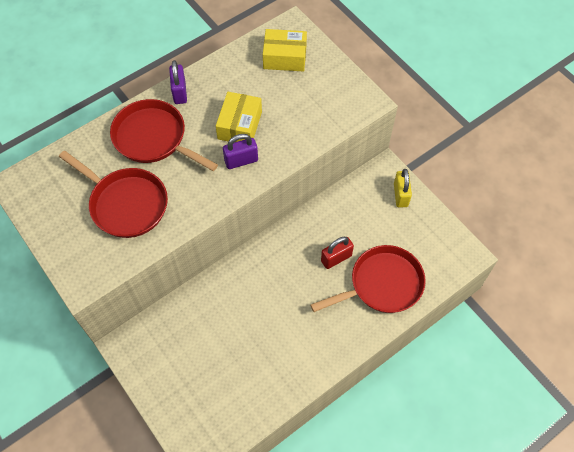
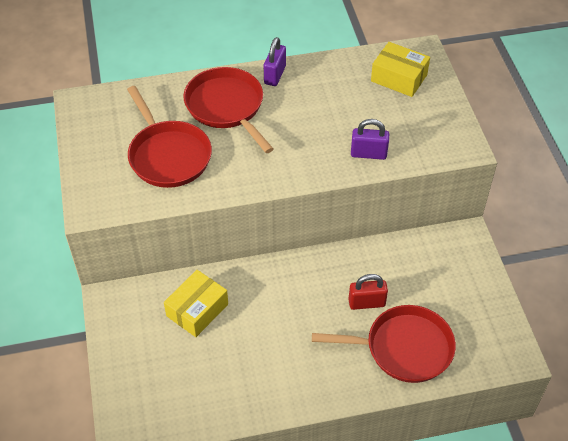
camera: 25 degrees right, 10 degrees down
yellow box [216,92,262,142] -> yellow box moved to [164,270,228,337]
purple padlock [223,134,258,169] -> purple padlock moved to [351,119,389,160]
yellow padlock [394,169,412,207] -> none

